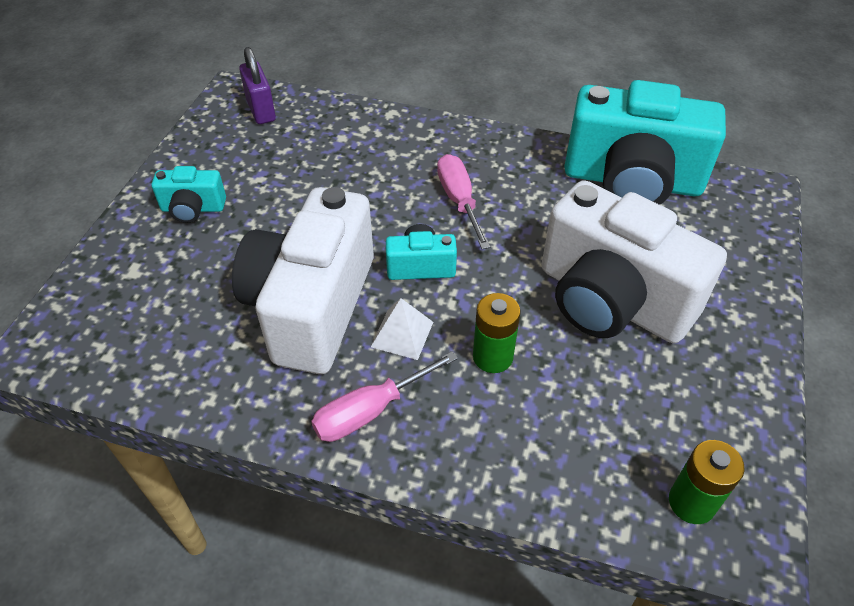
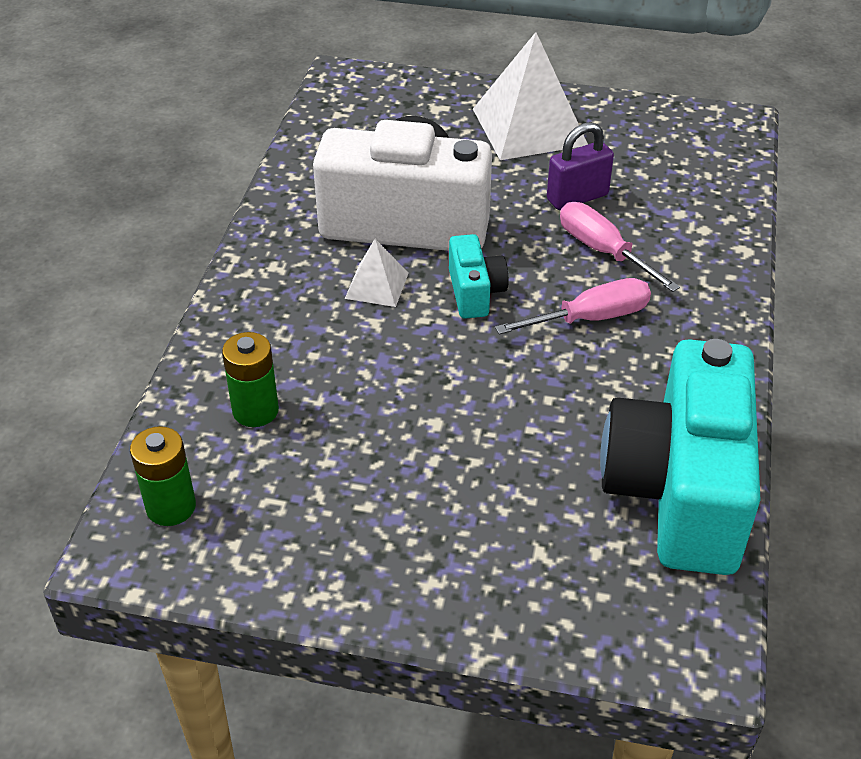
camera: 85 degrees right, 5 degrees down
turquoise camera [152,166,226,223] -> white pyramid [473,32,588,160]
purple padlock [239,47,276,124] -> purple padlock moved to [547,122,614,210]
pink screwdriver [311,351,458,442] -> pink screwdriver moved to [560,202,680,292]
green battery [473,293,521,373] -> green battery moved to [222,332,279,427]
white camera [542,180,727,343] -> none

